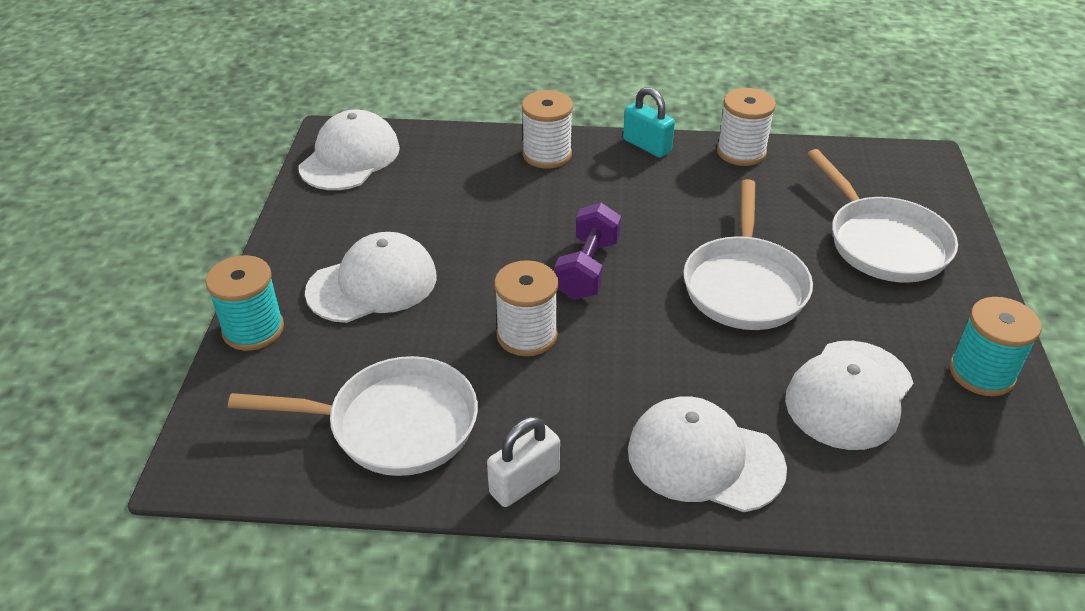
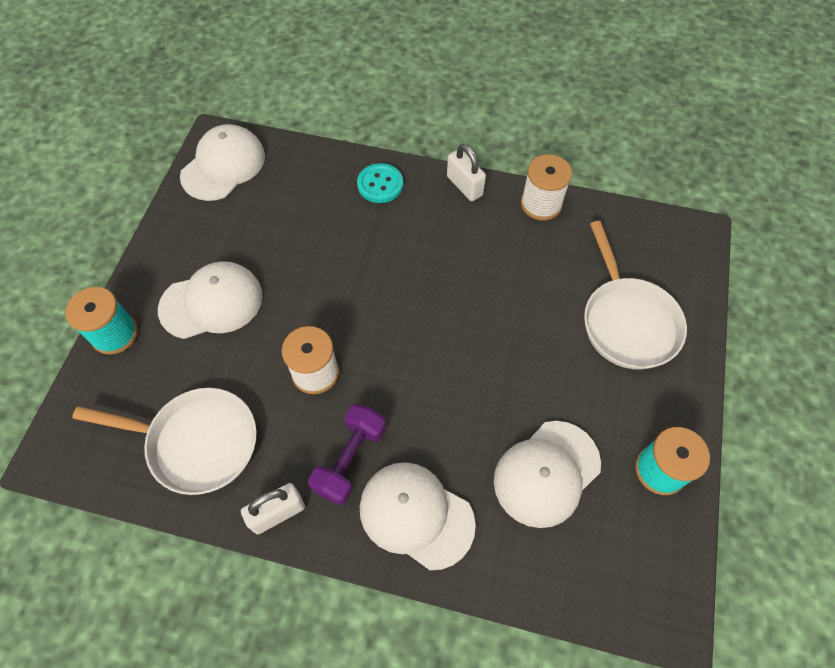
camera: 10 degrees right, 20 degrees up
white spool [522,90,573,169] -> turquoise button [357,163,403,203]
purple dumbbell [555,203,621,300] -> purple dumbbell moved to [308,404,386,505]
turquoise padlock [623,87,675,158] -> white padlock [447,144,486,201]
white pan [683,179,813,330] -> none

